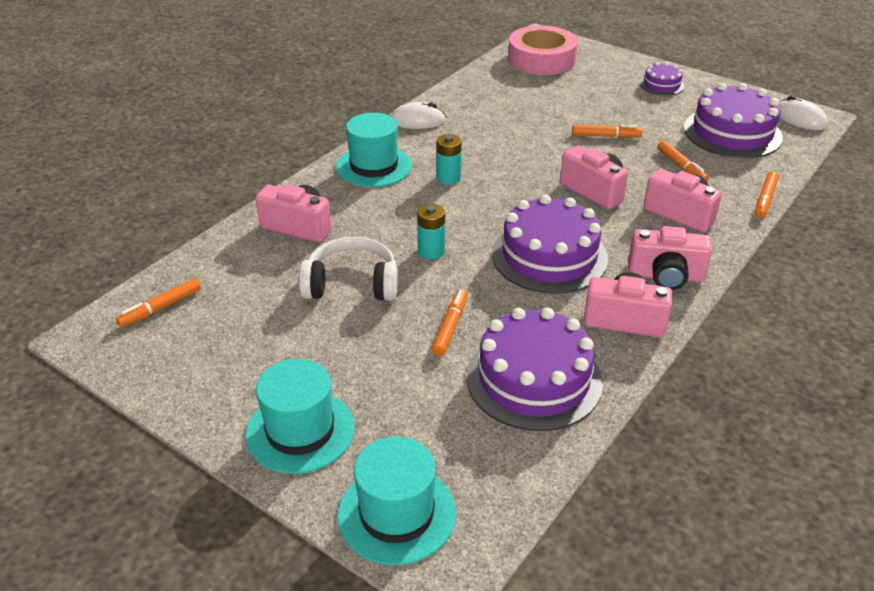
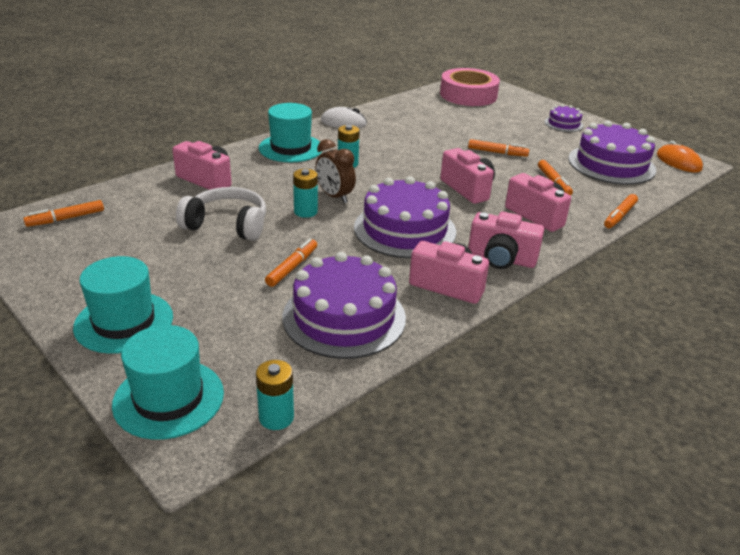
camera: 10 degrees right, 5 degrees down
white mouse [779,96,828,130] -> orange mouse [657,141,703,173]
none -> turquoise battery [256,360,294,430]
none -> brown clock [315,139,356,203]

